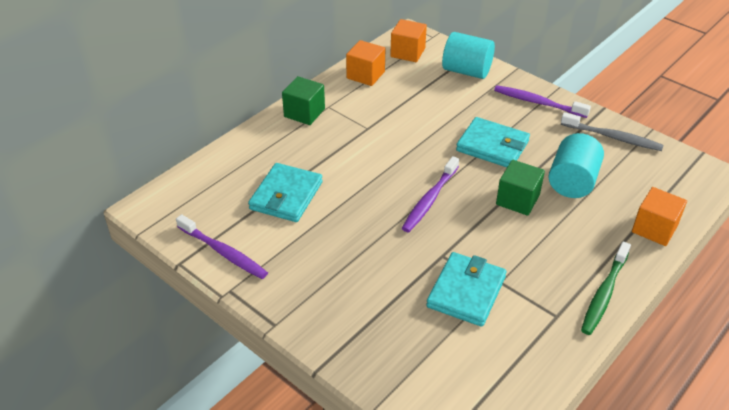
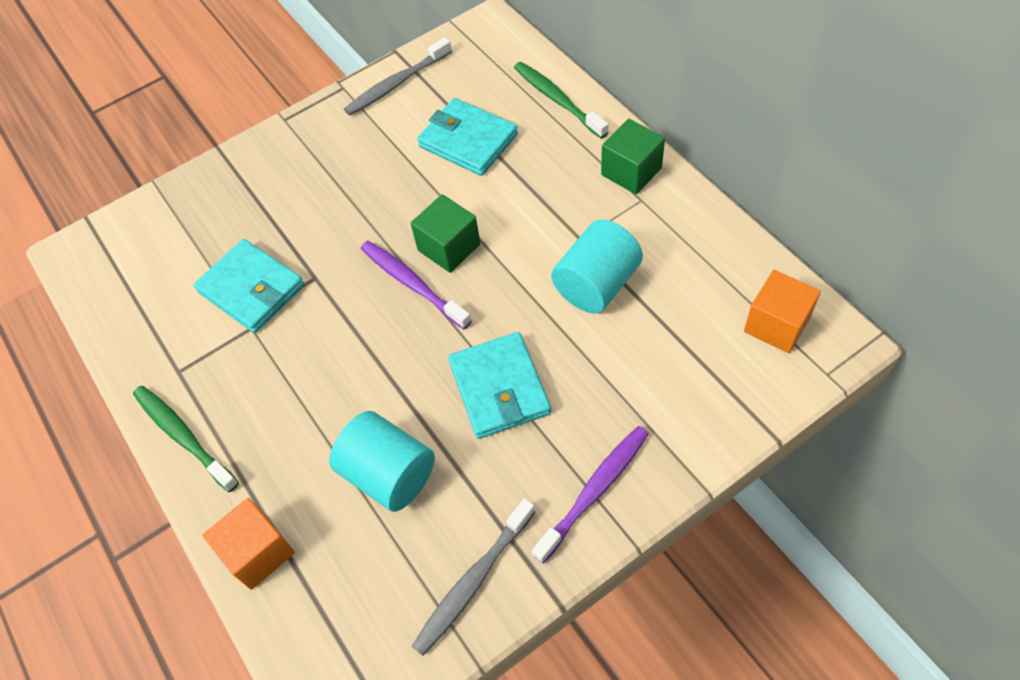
camera: 110 degrees right, 15 degrees up
purple toothbrush [176,214,268,279] -> grey toothbrush [344,37,452,116]
orange cube [346,40,385,86] -> none
turquoise cylinder [442,32,495,79] -> turquoise cylinder moved to [551,219,643,313]
turquoise wallet [456,117,530,167] -> turquoise wallet turned 60 degrees counterclockwise [448,332,551,439]
green cube [496,159,545,216] -> green cube moved to [410,194,480,273]
none -> green toothbrush [514,62,609,139]

